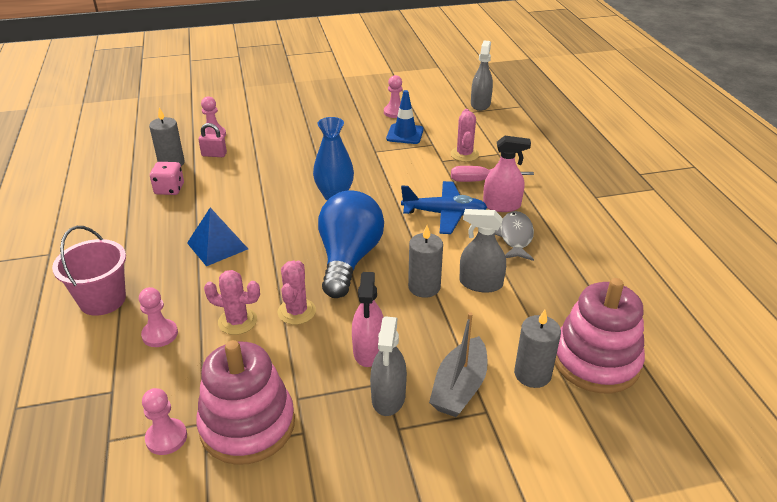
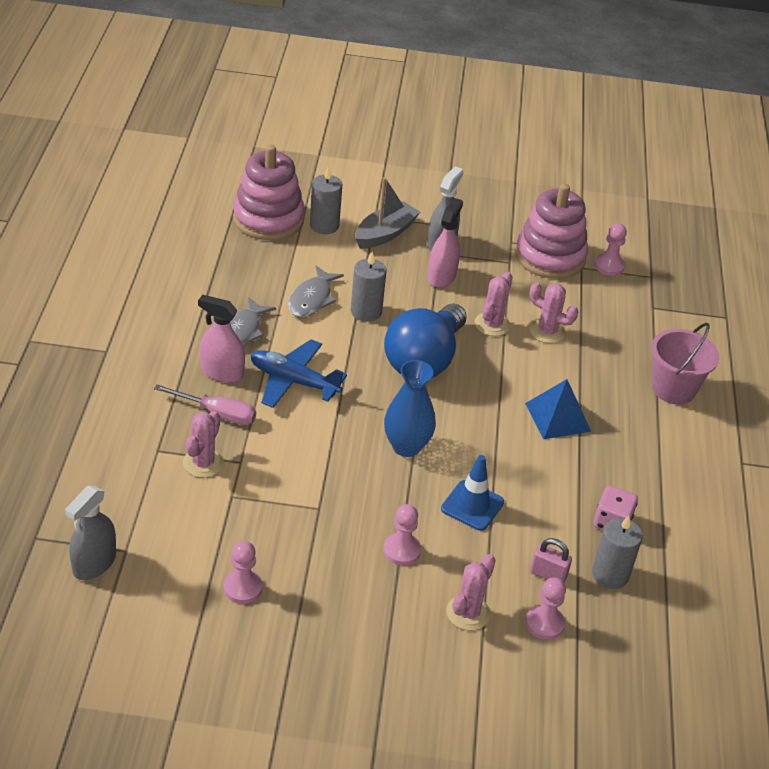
camera: 165 degrees left, 5 degrees up
pink pawn [139,287,178,347] -> pink pawn moved to [383,504,421,565]
blue traffic cone [386,90,424,144] -> blue traffic cone moved to [441,455,504,531]
grey spray bottle [459,209,506,292] -> grey fish [288,266,344,317]
none -> pink cactus [446,554,496,630]

